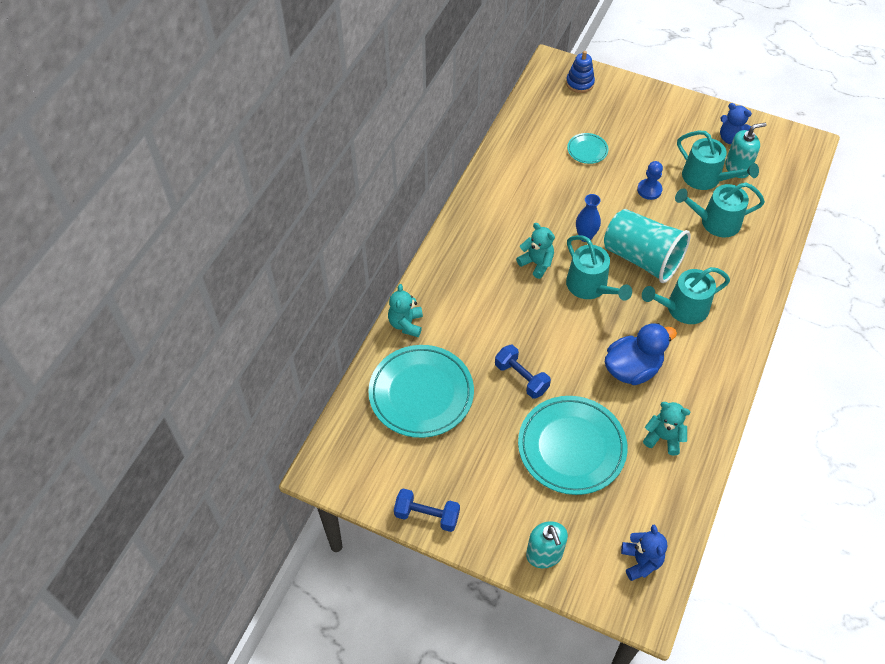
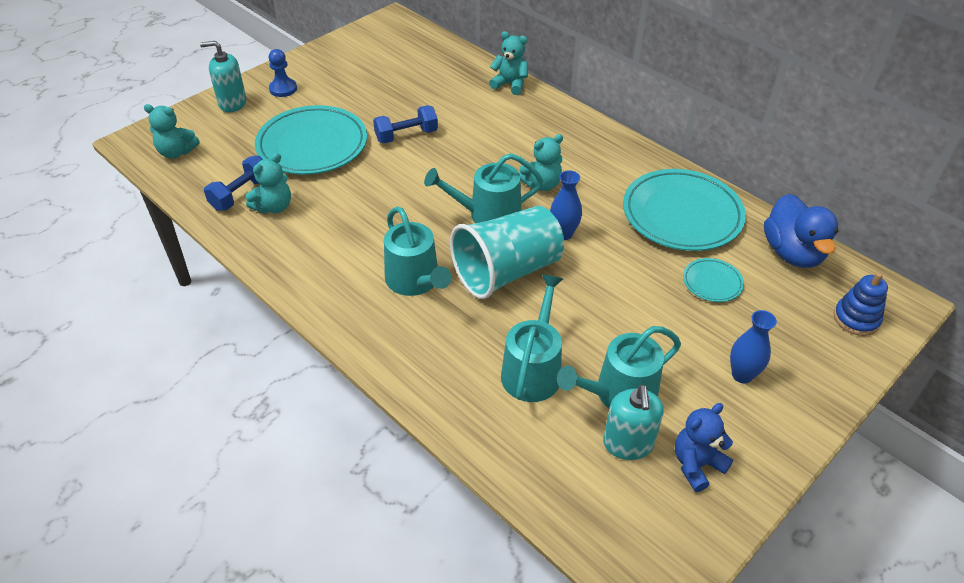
camera: 110 degrees right, 10 degrees down
turquoise plate [368,345,474,438] -> turquoise plate moved to [623,169,746,251]
blue dumbbell [394,488,460,532] -> blue dumbbell moved to [204,156,263,211]
blue duck [605,323,677,385] -> blue duck moved to [764,194,838,268]
blue teddy bear [621,525,667,581] -> turquoise teddy bear [144,104,200,158]
blue pawn [637,161,663,200] -> blue pawn moved to [269,49,297,97]
turquoise watering can [642,267,730,324] -> turquoise watering can turned 150 degrees clockwise [384,206,452,296]
none -> blue vase [730,310,777,384]

